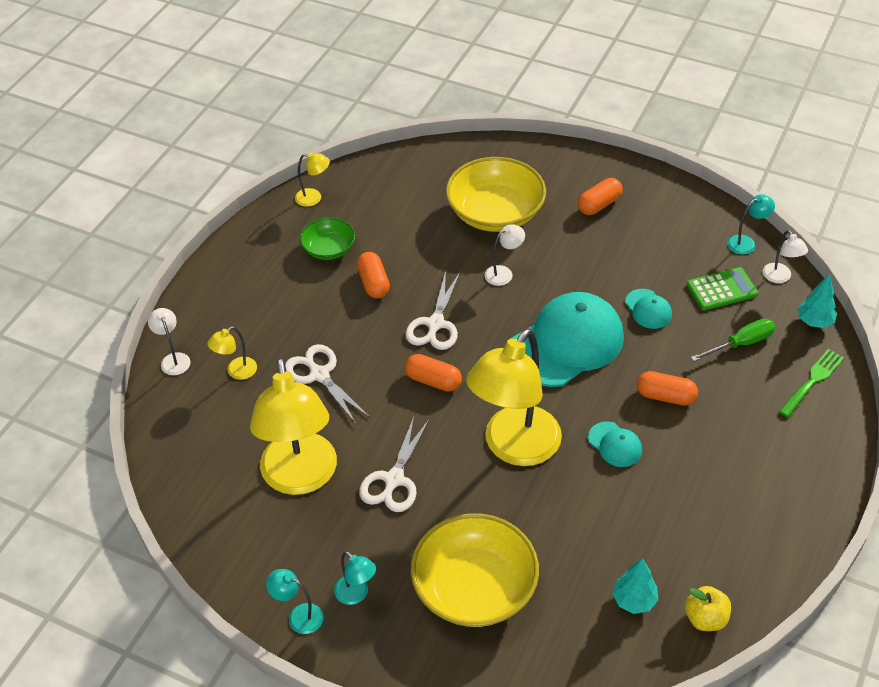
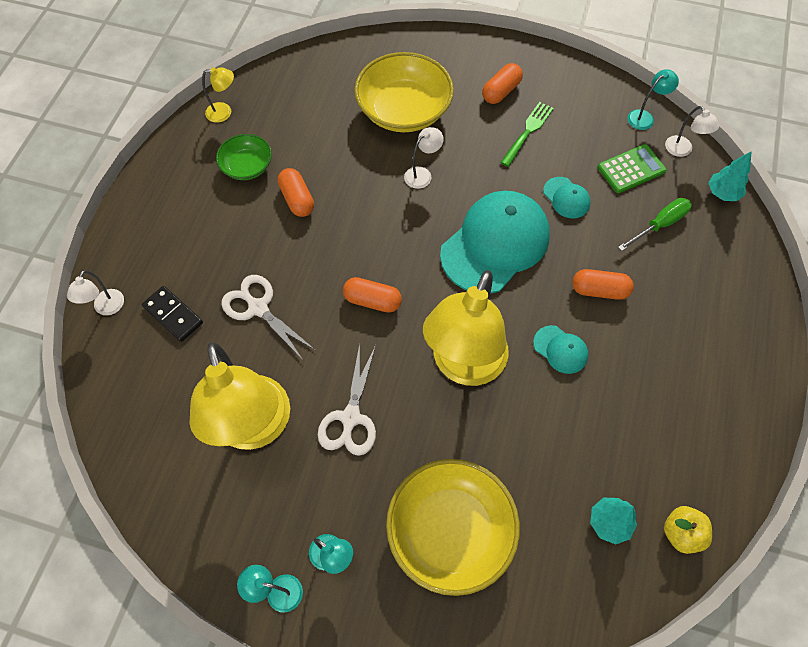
camera: 10 degrees left, 15 degrees up
white lamp [148,308,191,375] -> white lamp turned 135 degrees counterclockwise [67,270,124,315]
yellow lamp [207,326,257,380] -> black domino [142,286,203,342]
white scissors [406,271,460,350] -> none
green fork [779,349,844,417] -> green fork moved to [500,102,553,167]

